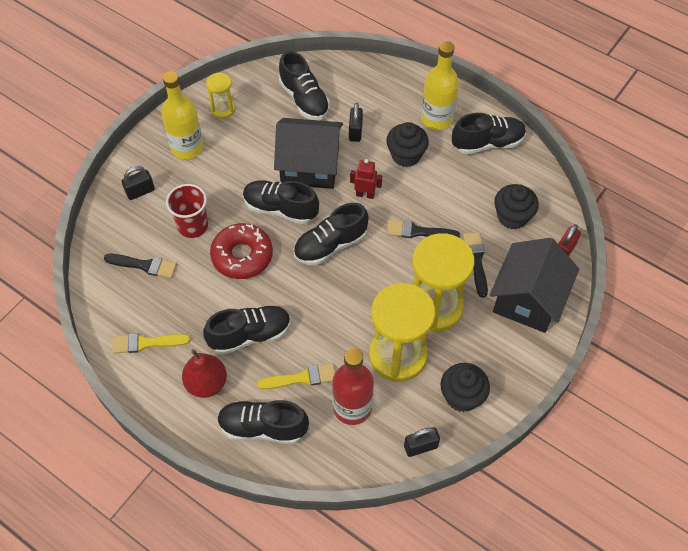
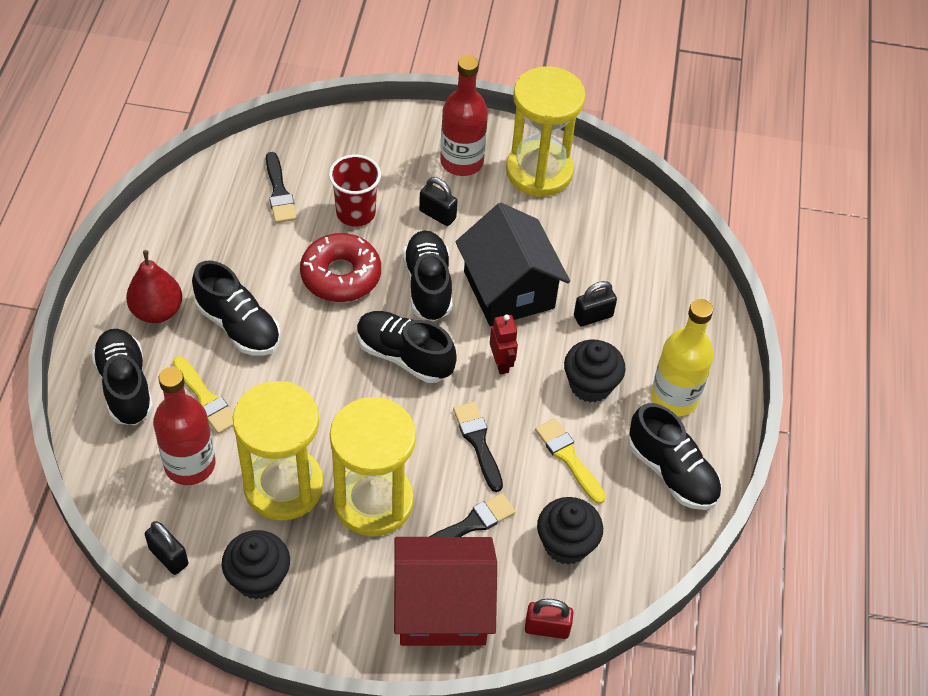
camera: 60 degrees right, 5 degrees down
yellow brush [112,333,191,354] -> yellow brush moved to [535,418,606,504]
black padlock [122,166,155,200] -> black padlock moved to [419,177,457,226]
yellow bottle [161,71,204,159] -> red bottle [440,56,488,176]
yellow hourglass [206,72,235,119] -> yellow hourglass [506,66,586,197], size x2.04
black shoe [279,51,330,120] -> none
black house [489,238,579,333] -> red house [394,537,497,646]

